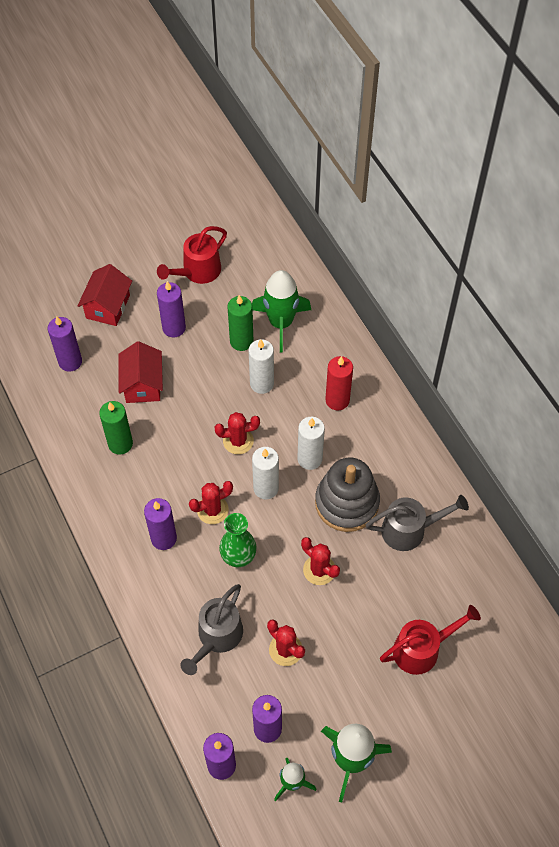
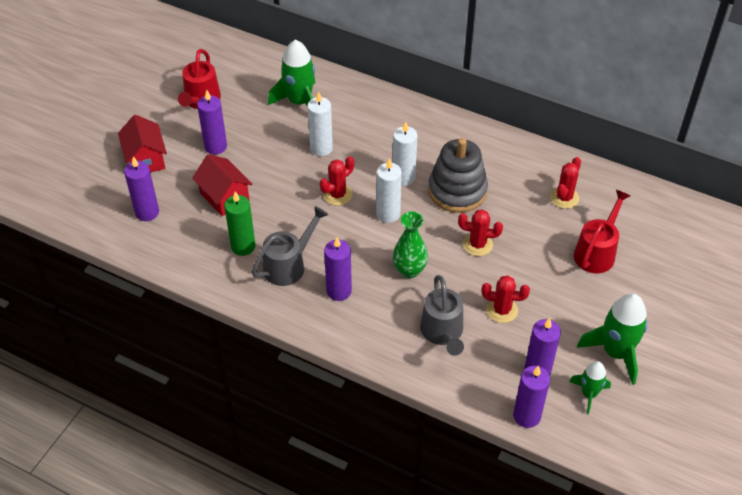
camera: 35 degrees left, 10 degrees down
red cactus [189,481,233,524] -> red cactus moved to [550,157,581,209]
green candle [227,295,254,351] -> none
red candle [325,356,353,411] -> none
grey watering can [366,495,469,551] -> grey watering can moved to [252,206,328,286]

